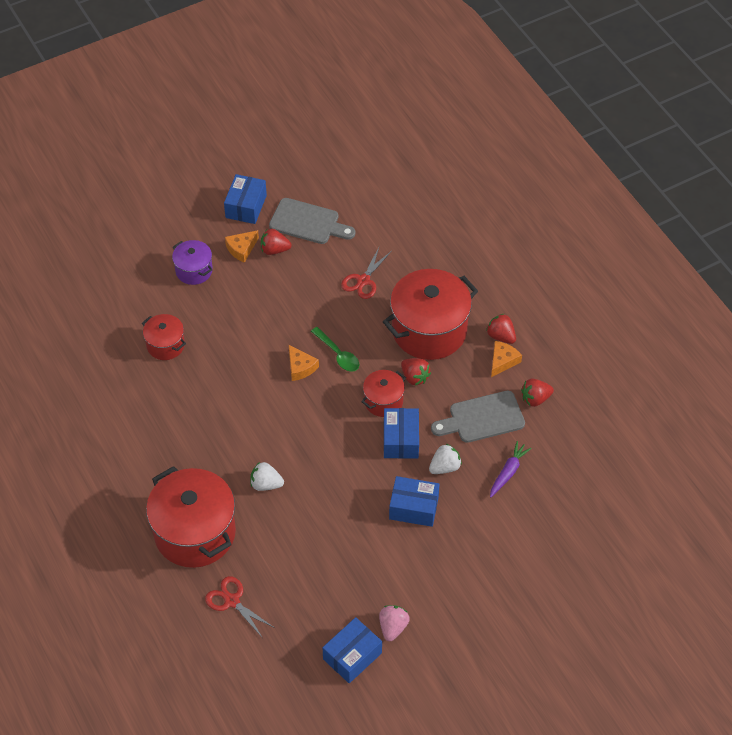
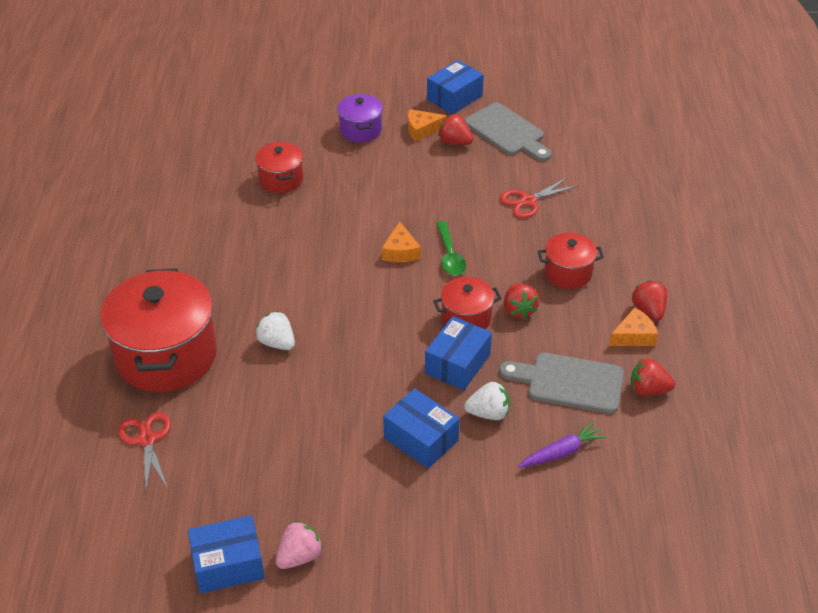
camera: 30 degrees right, 10 degrees down
red pot [383,269,478,360] -> red pot [538,233,604,289], size x0.51

